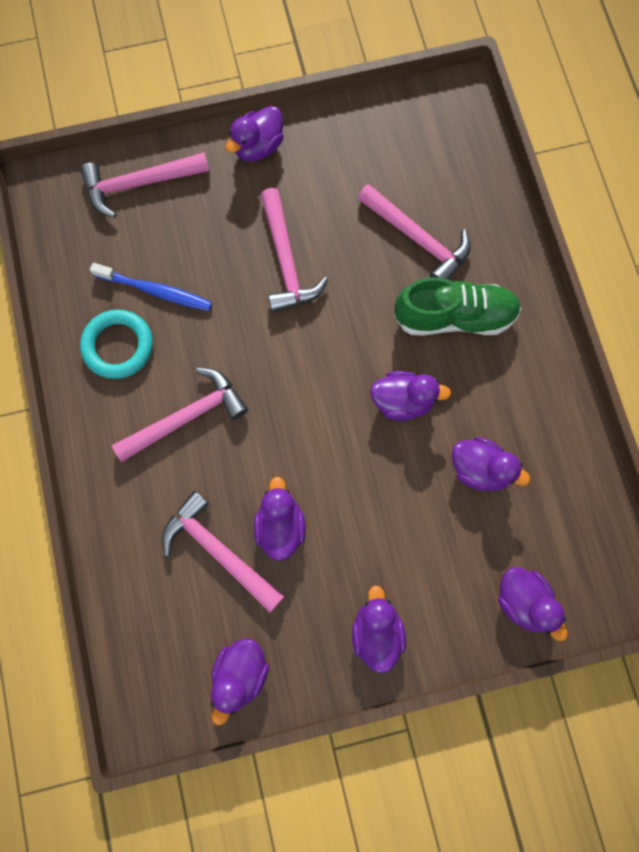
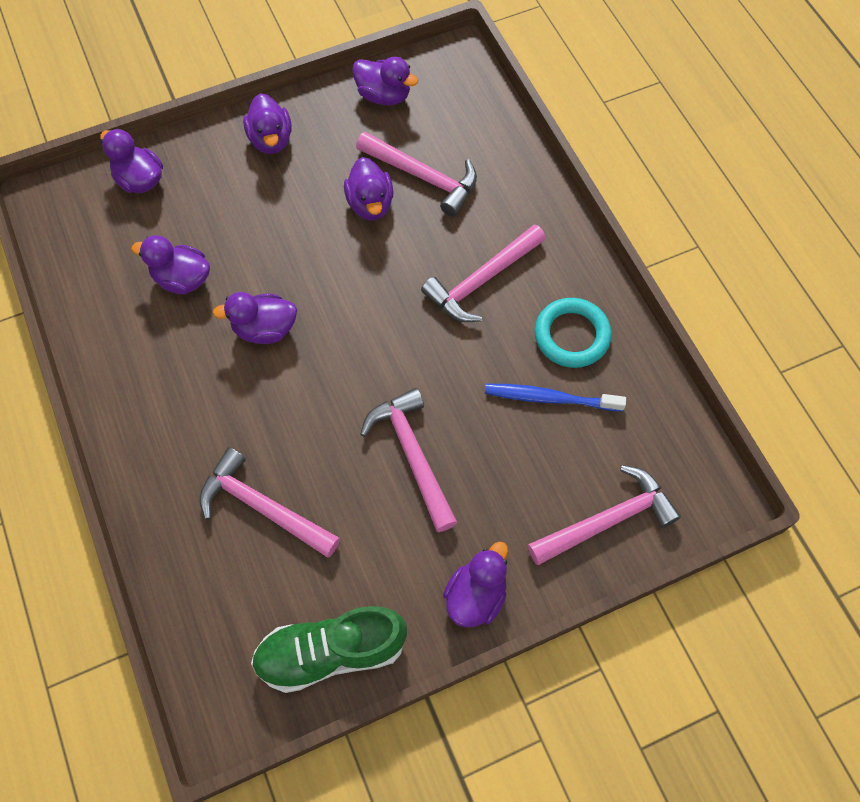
camera: 170 degrees right, 10 degrees down
purple duck [211,638,269,725] -> purple duck turned 105 degrees clockwise [352,57,418,106]
green shoe [394,277,521,335] -> green shoe moved to [251,606,407,693]

